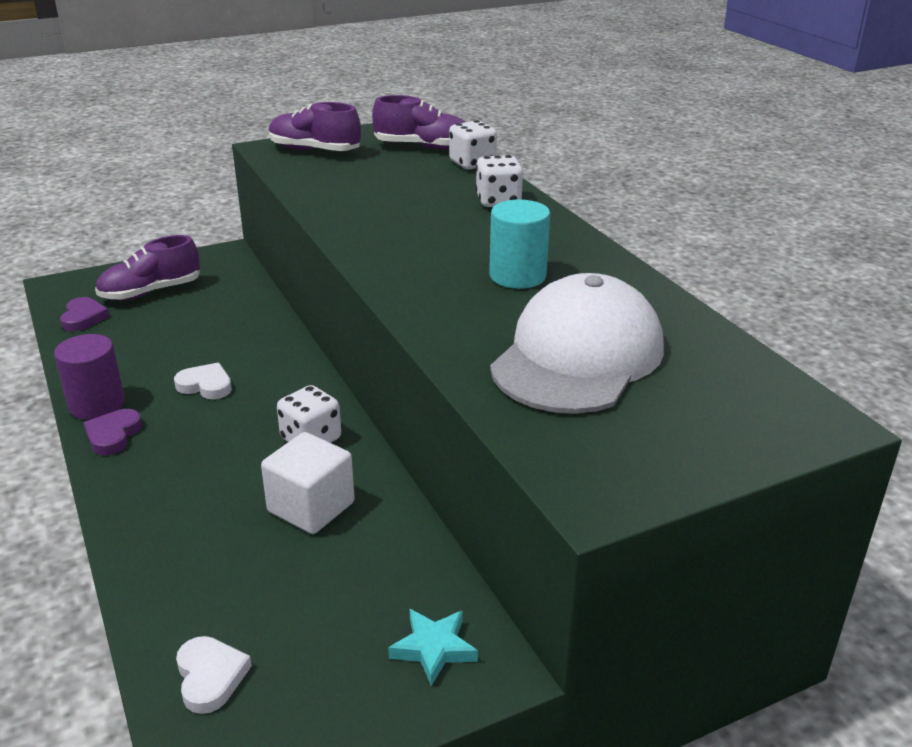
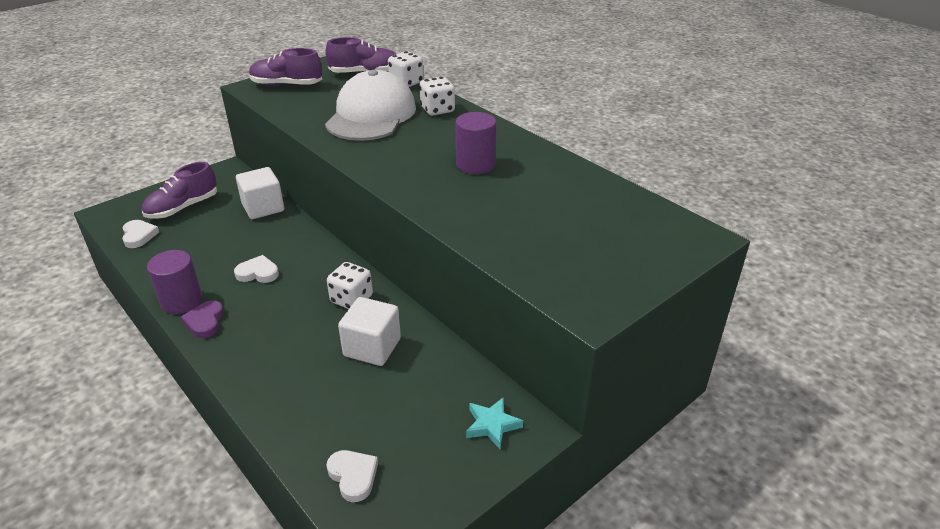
camera: 15 degrees left, 5 degrees up
purple heart [60,297,110,331] -> white heart [122,220,159,248]
turquoise cylinder [489,199,550,289] -> purple cylinder [456,112,496,174]
white cap [490,273,664,414] -> white cap moved to [325,70,416,141]
none -> white cube [236,167,284,219]

